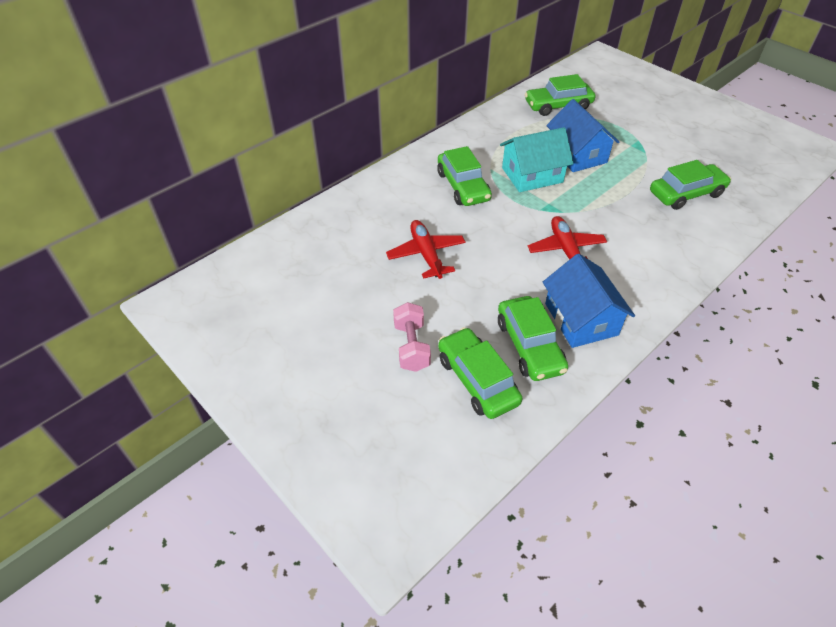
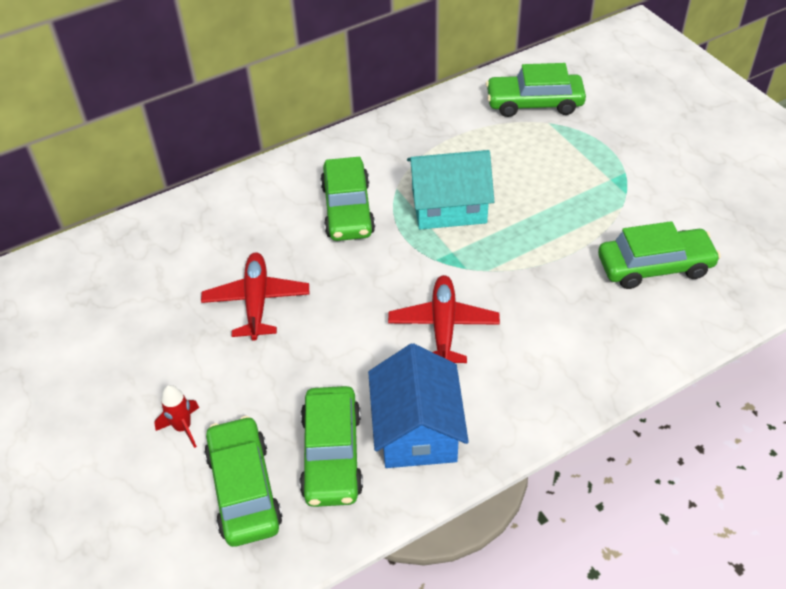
camera: 15 degrees right, 0 degrees up
pink dumbbell [393,302,431,372] -> red rocket [154,385,200,448]
blue house [546,99,619,172] -> none

